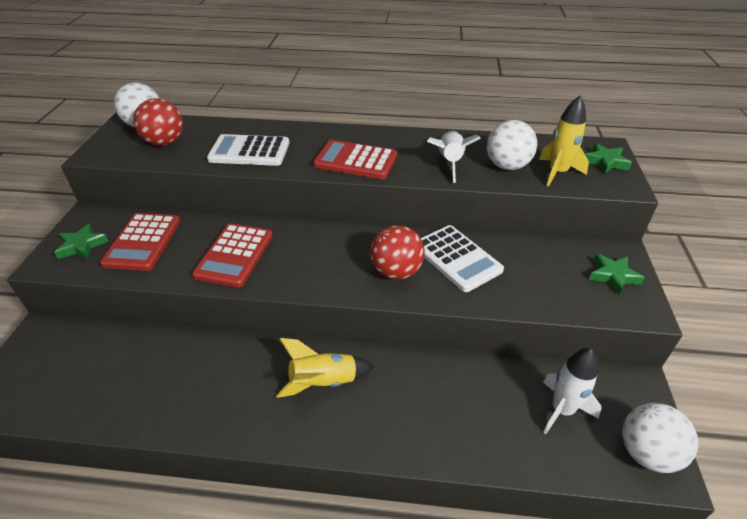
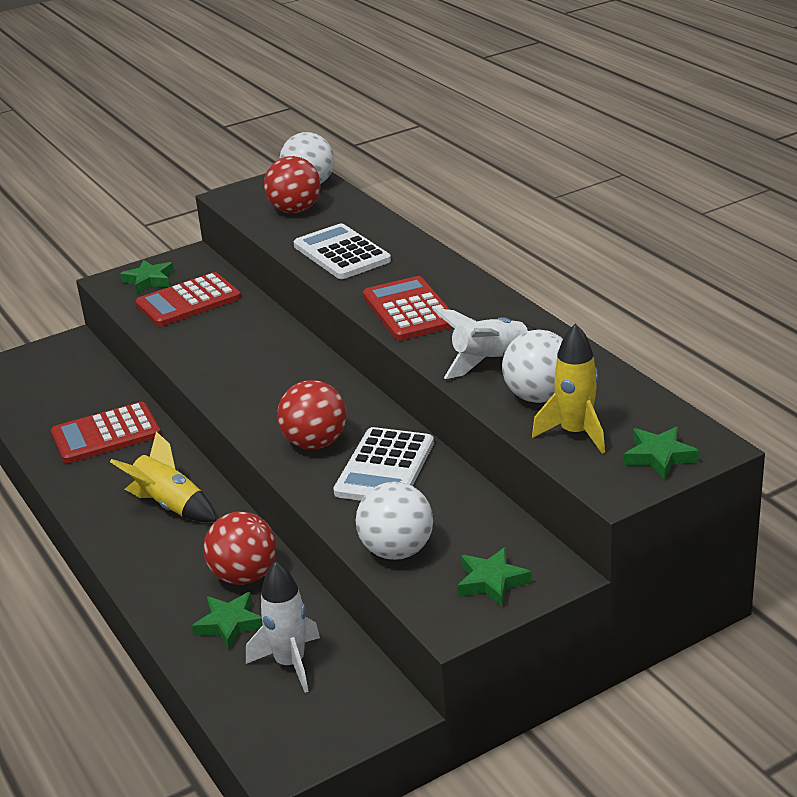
camera: 55 degrees right, 10 degrees down
red calculator [192,223,273,287] -> red calculator moved to [51,402,161,463]
white ball [622,403,698,473] -> white ball moved to [356,482,433,560]
none -> green star [192,592,263,649]
none -> red ball [203,511,277,585]

